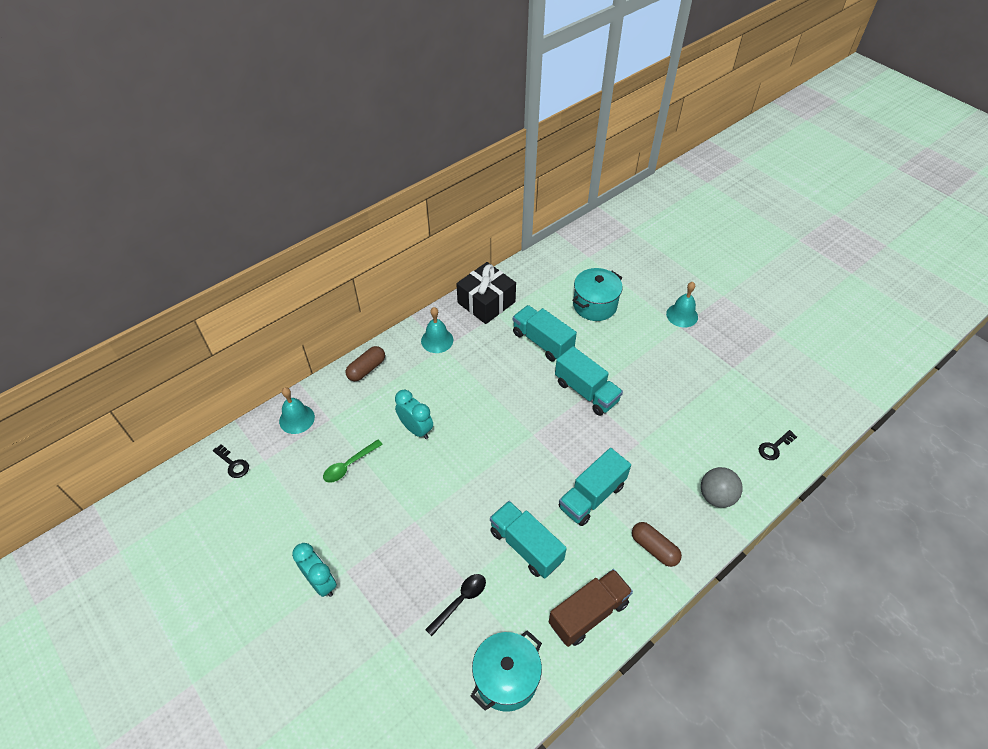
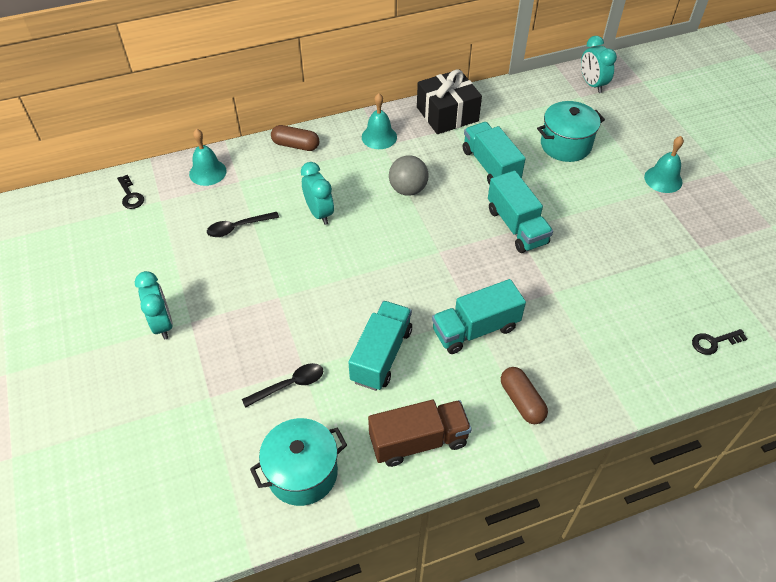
camera: 20 degrees right, 0 degrees up
green spoon [323,440,383,483] -> black spoon [207,212,279,237]
brown capsule [345,346,385,381] -> brown capsule turned 45 degrees clockwise [271,125,319,151]
turquoise truck [490,501,567,579] -> turquoise truck turned 45 degrees clockwise [348,301,412,391]
grey ball [701,467,743,508] -> grey ball moved to [389,155,429,196]
none -> turquoise clock [581,36,617,93]

